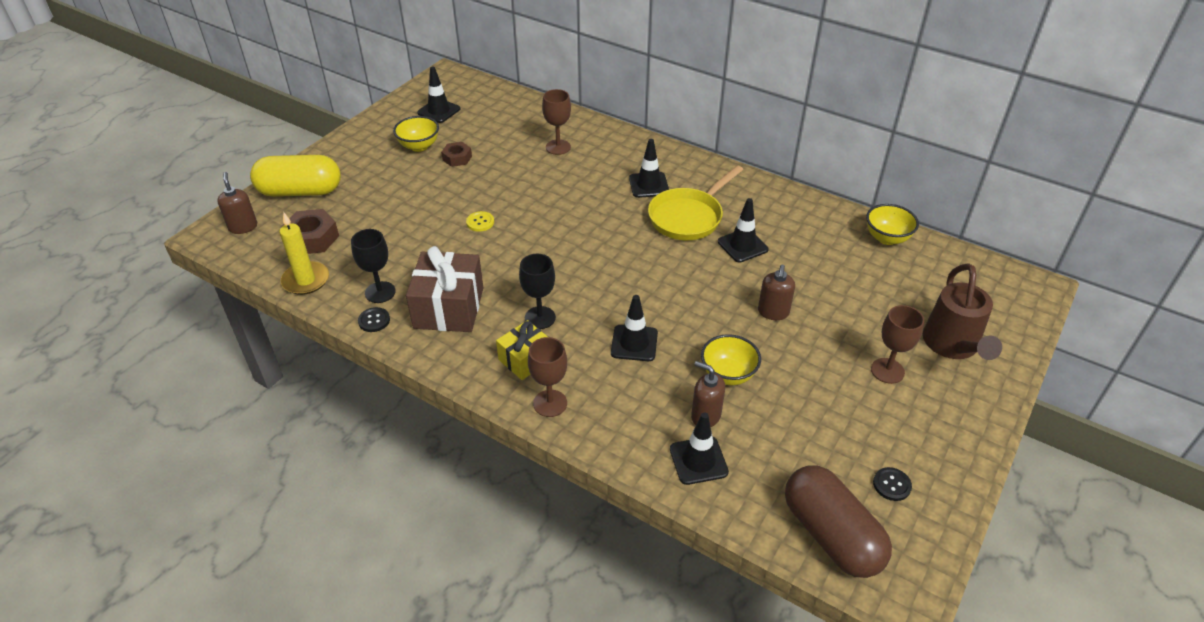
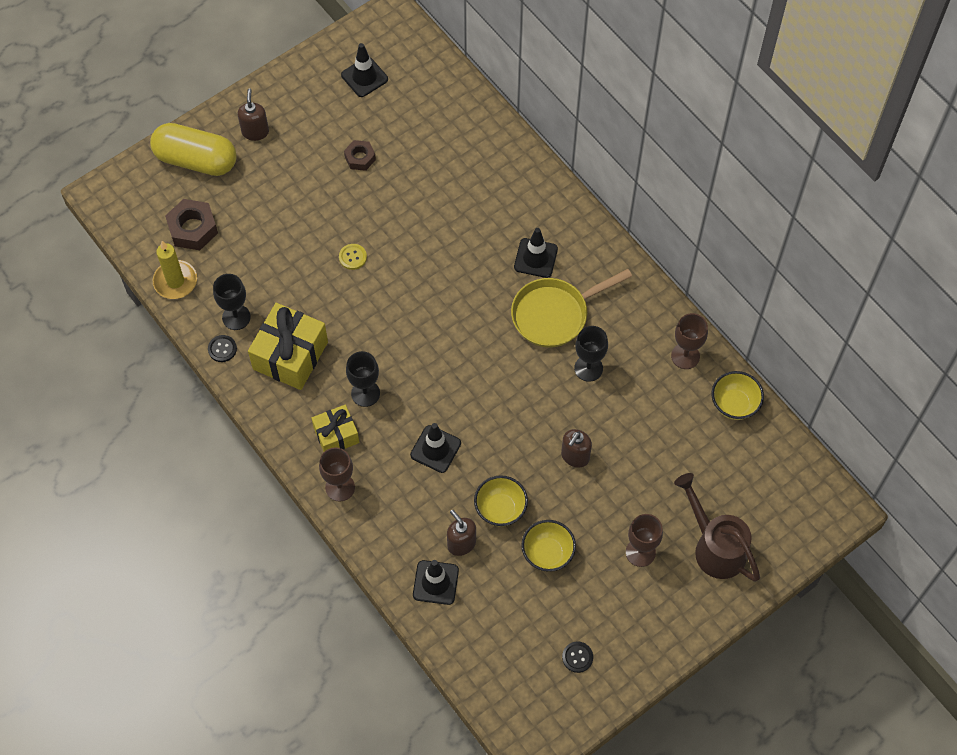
camera: 20 degrees right, 20 degrees up
brown soap dispenser [217,172,257,234] -> brown soap dispenser moved to [237,88,269,141]
yellow bowl [393,116,439,152] -> yellow bowl moved to [521,520,576,572]
brown gift [406,246,483,332] -> yellow gift [248,303,328,390]
brown goblet [542,89,571,155] -> brown goblet moved to [671,313,708,369]
black traffic cone [718,198,769,262] -> black goblet [574,326,608,382]
brown capsule [785,465,892,578] -> none
brown watering can [923,264,1002,360] -> brown watering can turned 120 degrees clockwise [674,473,760,582]

